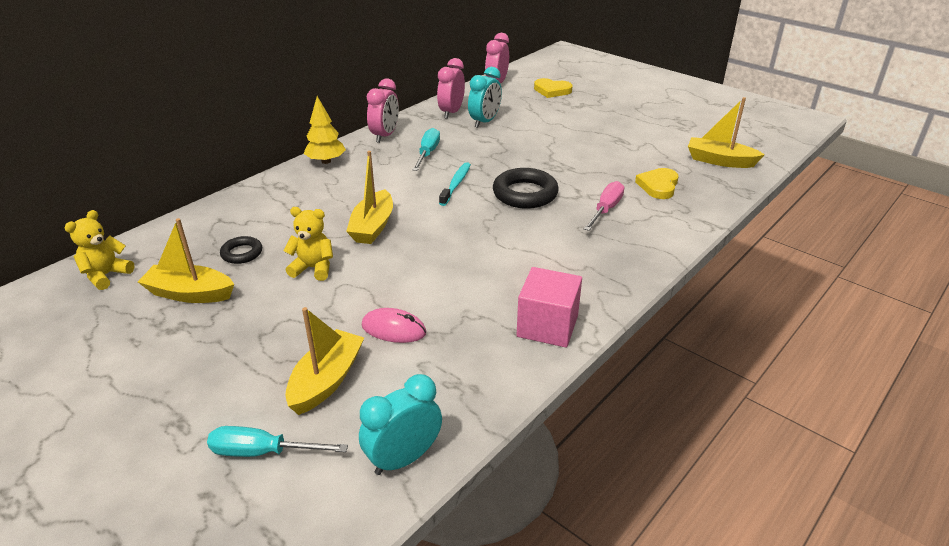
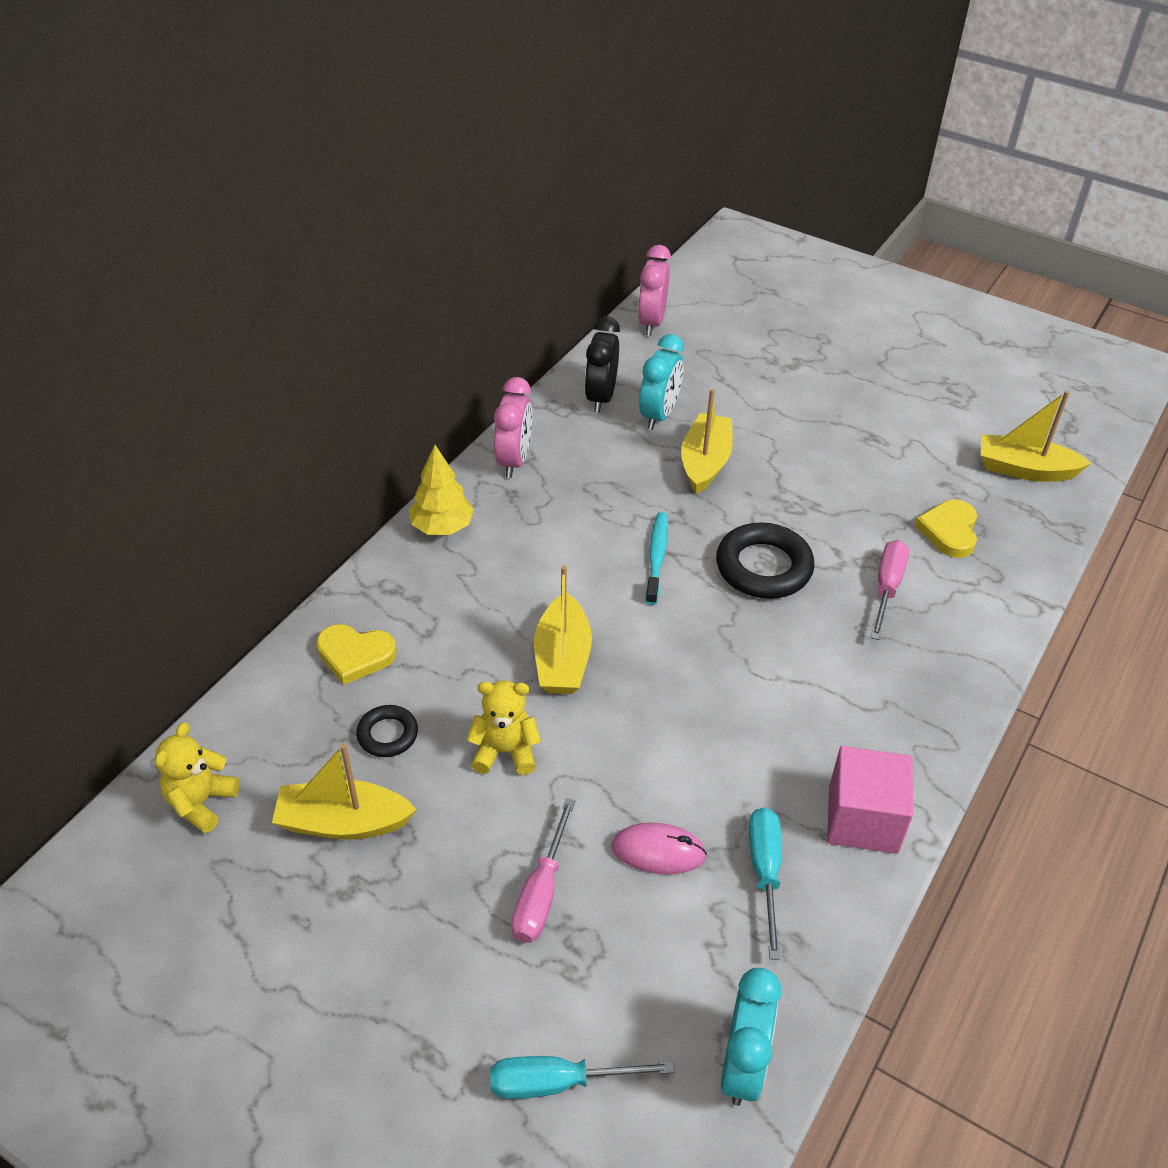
camera: 10 degrees left, 10 degrees up
yellow boat [285,307,364,415] -> yellow boat moved to [681,389,733,494]
turquoise clock [359,374,442,475] -> turquoise clock turned 150 degrees clockwise [721,968,781,1106]
turquoise screwdriver [412,128,440,171] -> turquoise screwdriver moved to [749,807,782,960]
pink clock [437,58,465,119] -> black clock [585,317,620,413]
yellow heart [534,78,573,98] -> yellow heart moved to [316,624,397,685]
none -> pink screwdriver [511,798,575,943]

